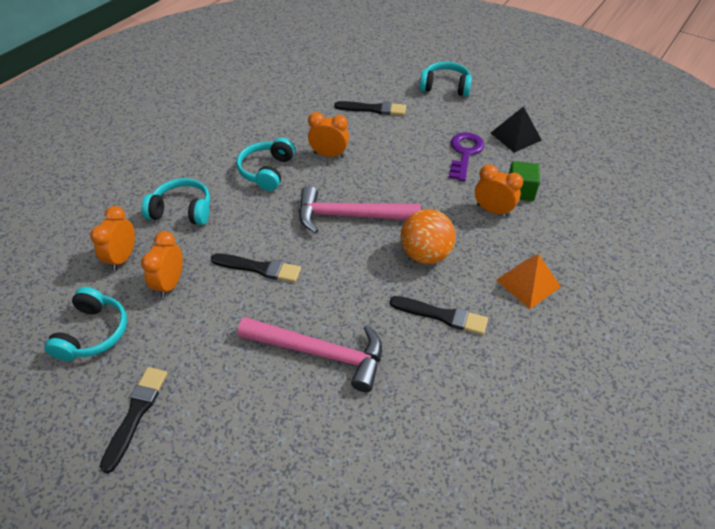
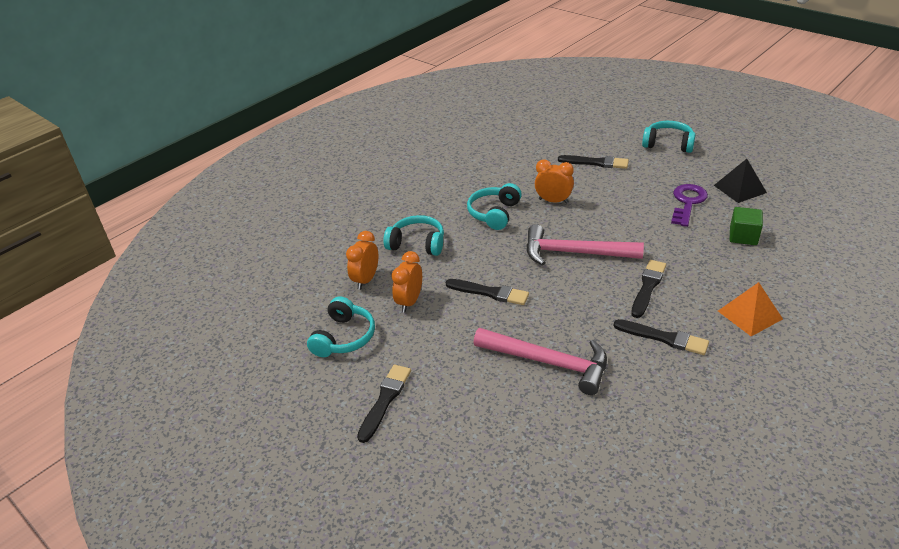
camera: 10 degrees right, 10 degrees down
orange ball [400,209,456,264] -> black brush [631,260,666,318]
orange clock [475,164,523,217] -> none

